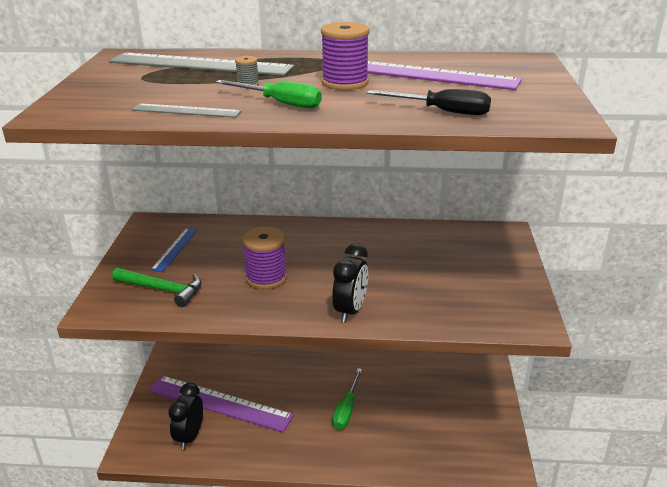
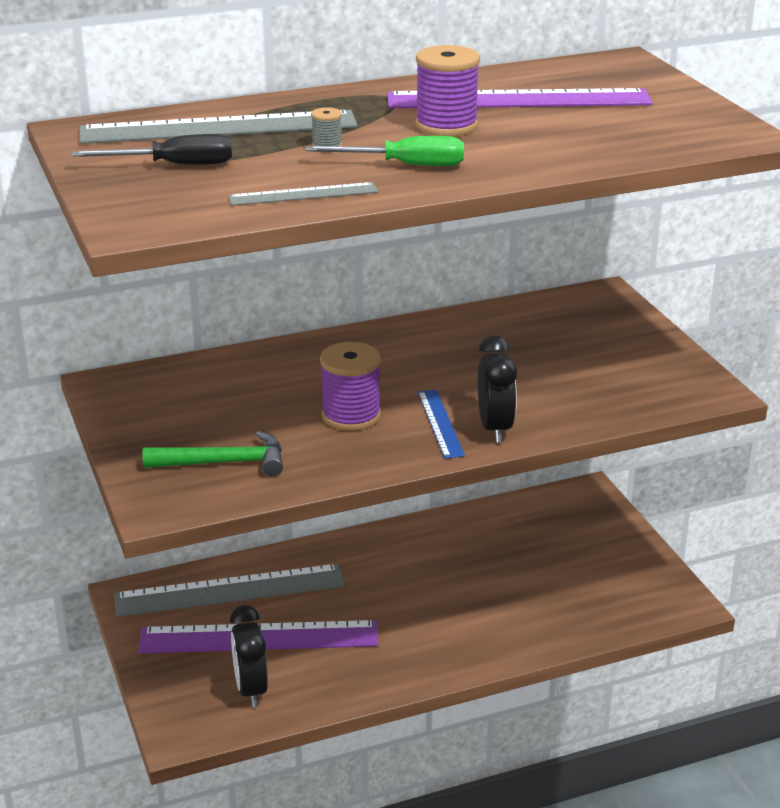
camera: 25 degrees left, 0 degrees up
blue ruler [151,228,198,272] -> blue ruler moved to [418,390,465,459]
green screwdriver [333,368,362,429] -> none
black screwdriver [367,89,491,115] -> black screwdriver moved to [71,134,232,165]
none -> grey ruler [114,564,345,617]

